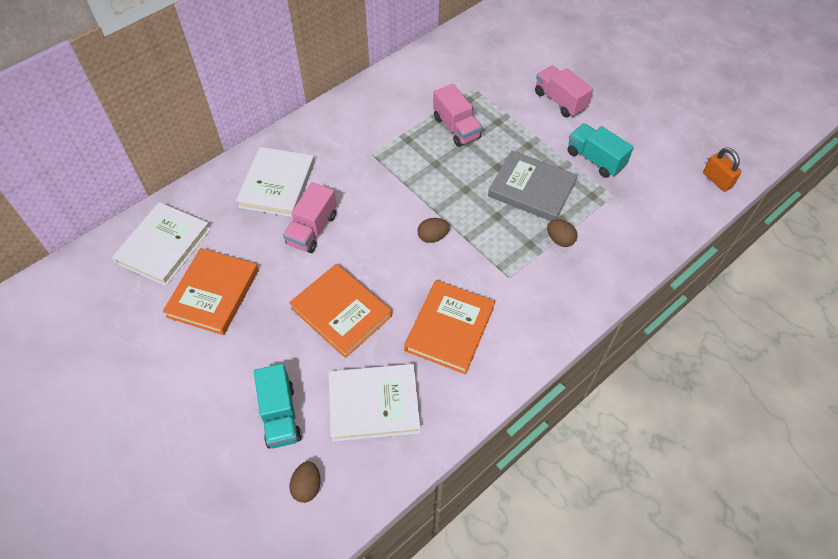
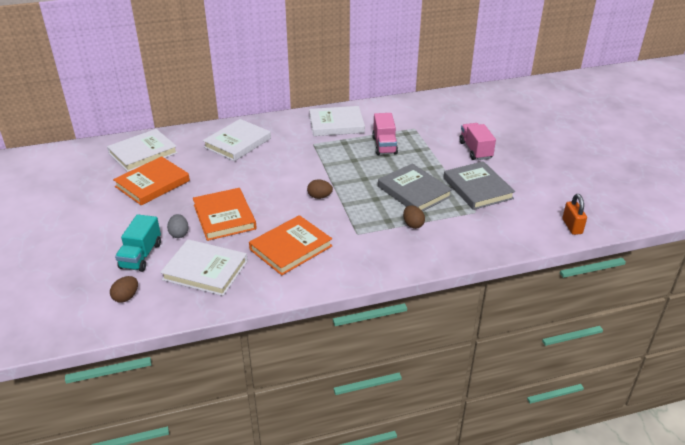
camera: 25 degrees right, 20 degrees down
pink truck [283,182,337,253] -> none
turquoise truck [567,123,634,178] -> grey book [443,161,515,210]
none -> grey egg [167,214,189,238]
none -> white book [309,106,365,136]

